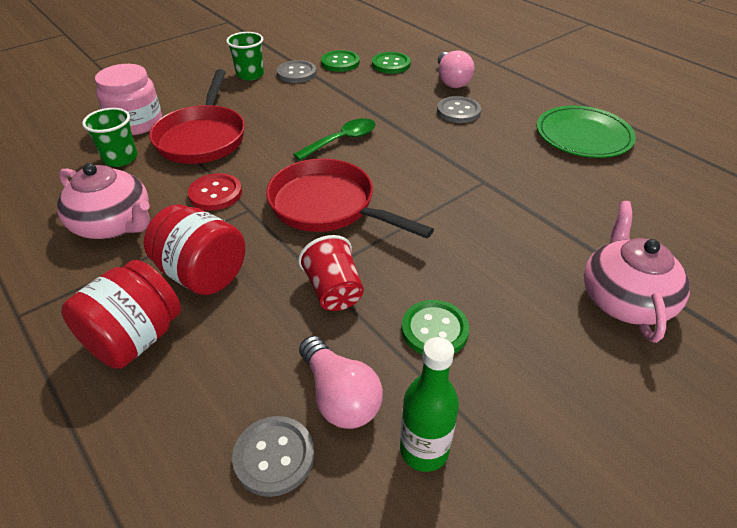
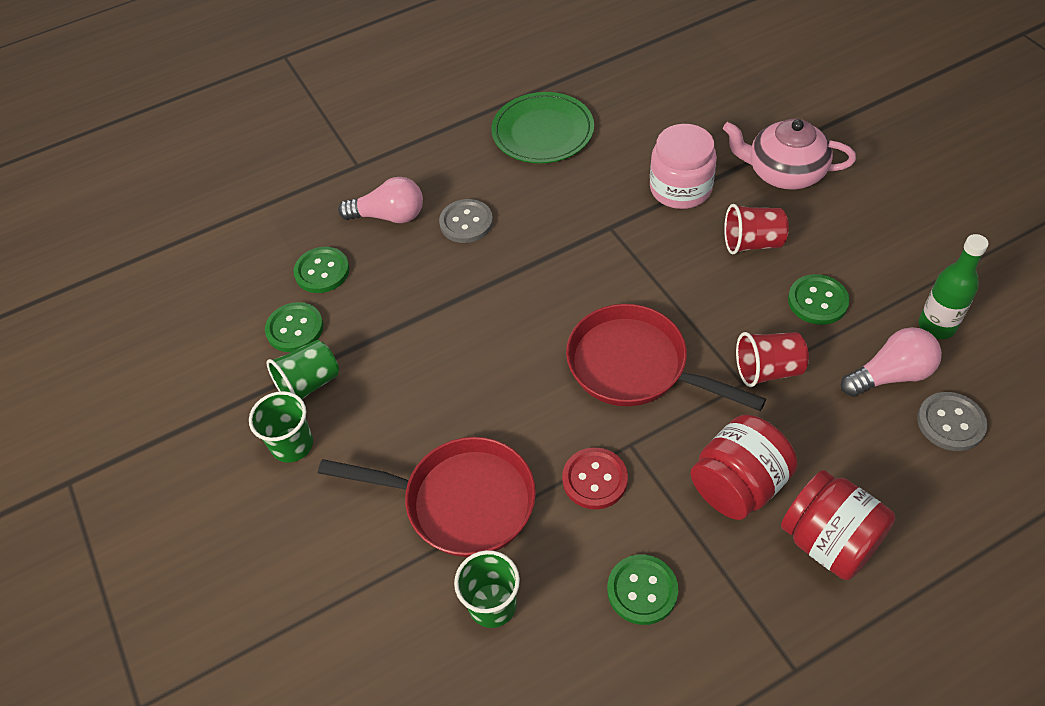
camera: 75 degrees left, 10 degrees up
pink teapot [57,163,150,239] -> green button [607,555,678,625]
pink jar [95,64,162,135] -> pink jar moved to [650,124,717,209]
red pan [266,158,434,238] -> red pan turned 75 degrees clockwise [566,304,766,411]
grey button [277,60,317,83] -> green cup [266,340,339,399]
green spoon [293,118,376,160] -> none
none -> red cup [724,204,789,254]

